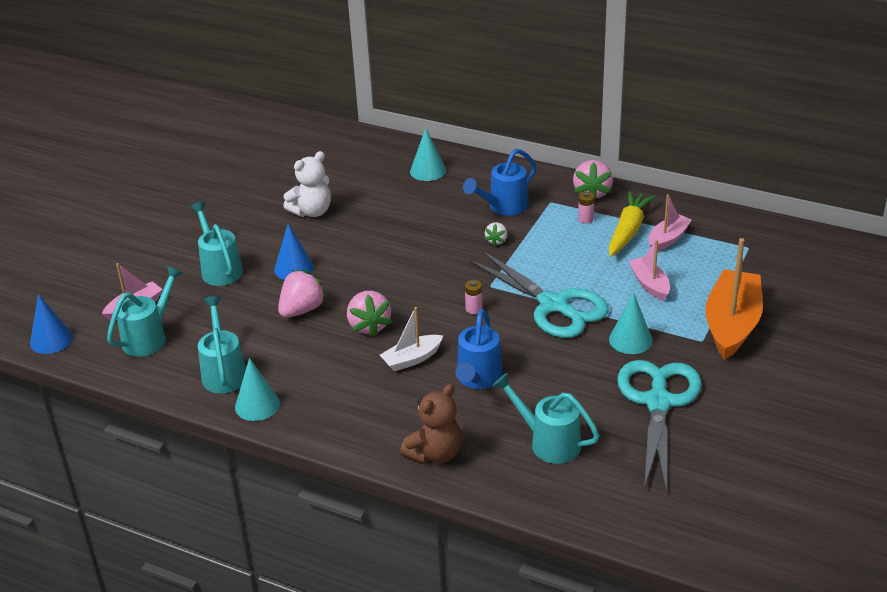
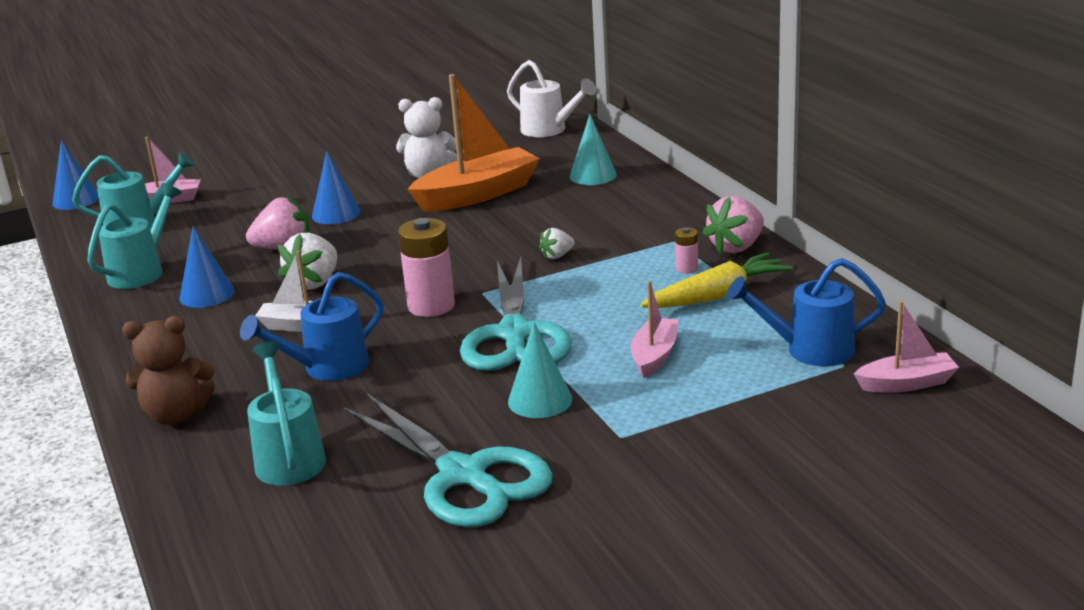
camera: 40 degrees right, 10 degrees down
turquoise watering can [190,201,243,286] -> none
turquoise cone [235,358,280,421] -> none
pink strawberry [347,291,392,337] -> white strawberry [278,233,337,290]
blue watering can [463,149,536,216] -> blue watering can moved to [726,258,886,366]
pink battery [465,280,483,314] -> pink battery [398,218,455,317], size x2.07
turquoise scissors [617,360,702,492] -> turquoise scissors turned 90 degrees clockwise [342,393,553,527]
pink boat [648,194,692,251] -> pink boat moved to [854,301,959,393]
orange boat [705,238,763,360] -> orange boat moved to [408,74,540,212]
none -> blue cone [179,227,234,308]
none -> white watering can [507,60,596,137]

